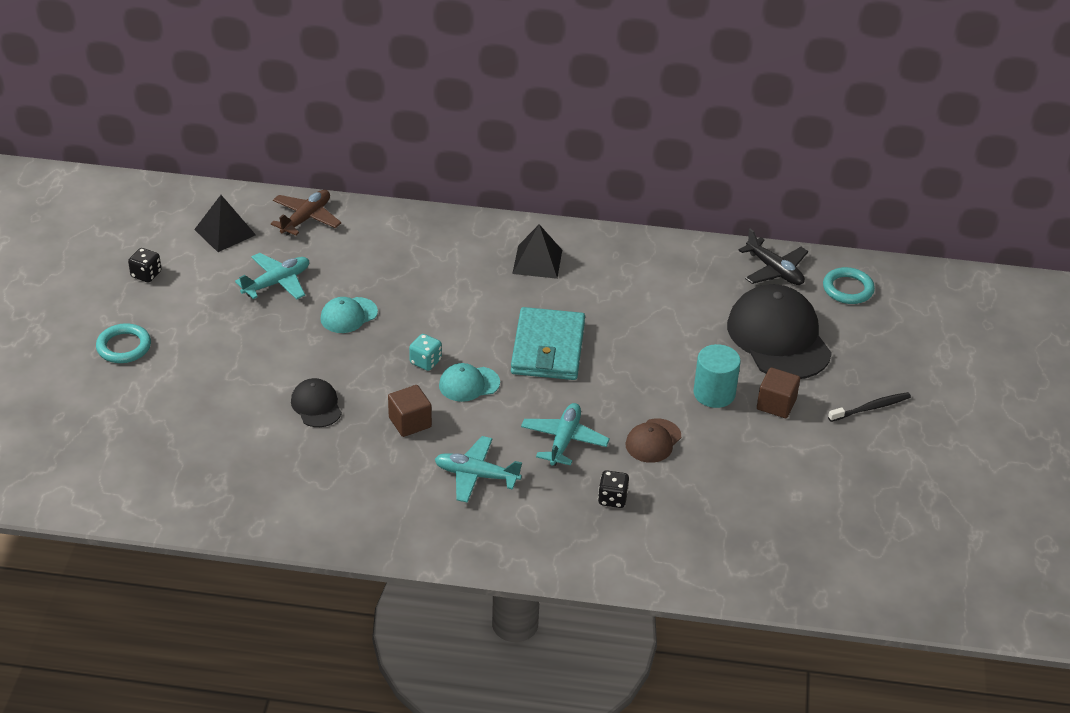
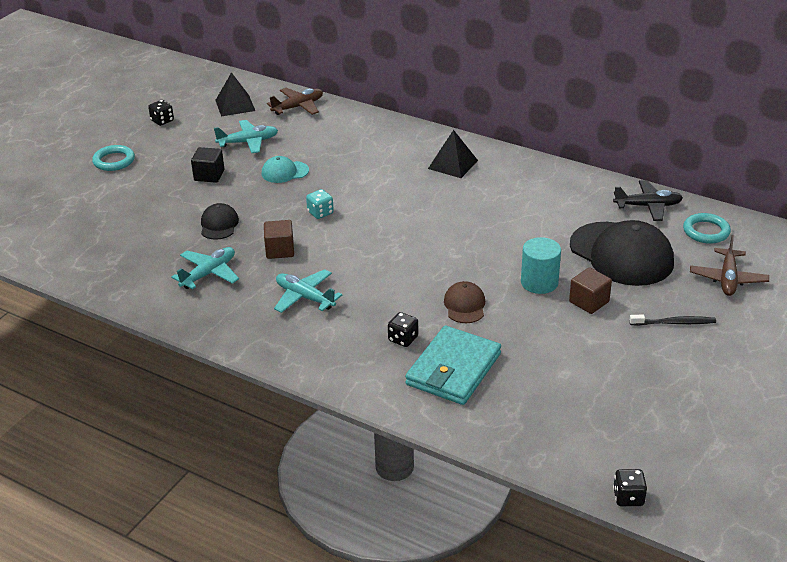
camera: 25 degrees right, 5 degrees down
turquoise cap [439,363,500,402] -> none
turquoise wallet [511,307,585,380] -> turquoise wallet moved to [405,326,501,405]
turquoise plane [521,403,610,466] -> turquoise plane moved to [171,247,239,289]
brown cap [626,418,681,463] -> brown cap turned 120 degrees clockwise [444,281,485,323]
black cap [727,284,832,379] -> black cap turned 135 degrees clockwise [570,220,674,286]
black plane [738,229,808,285] -> black plane turned 75 degrees counterclockwise [613,180,683,221]
none -> black cube [191,147,224,183]
none -> black dice [613,469,647,506]
none -> brown plane [690,235,769,296]

